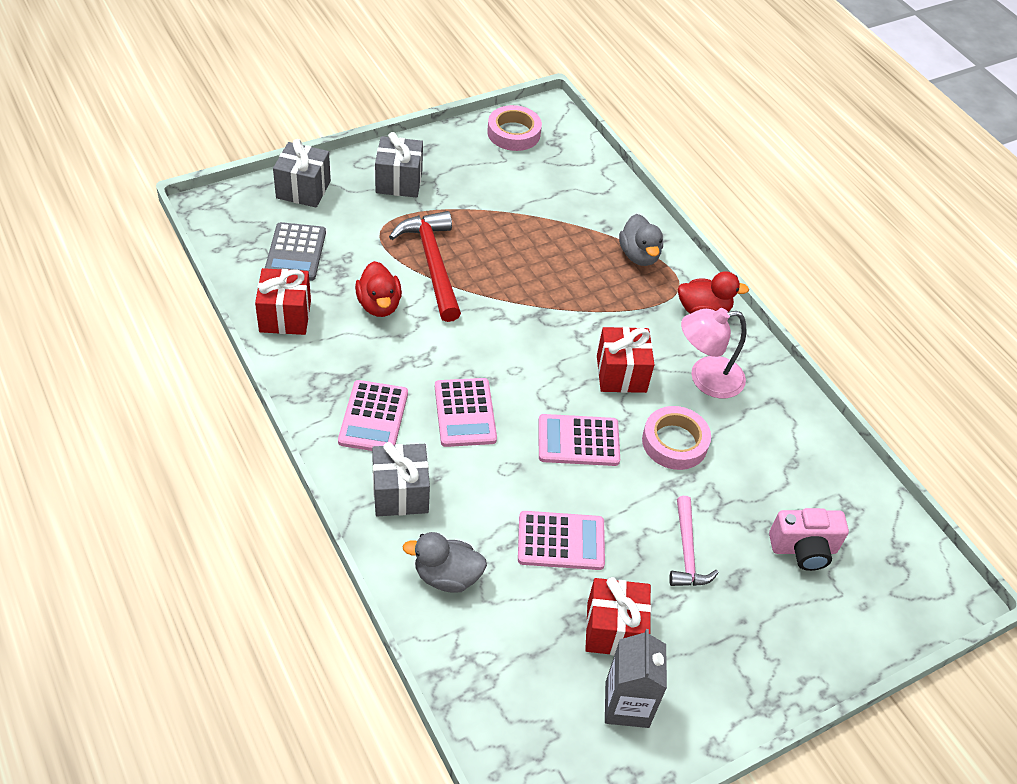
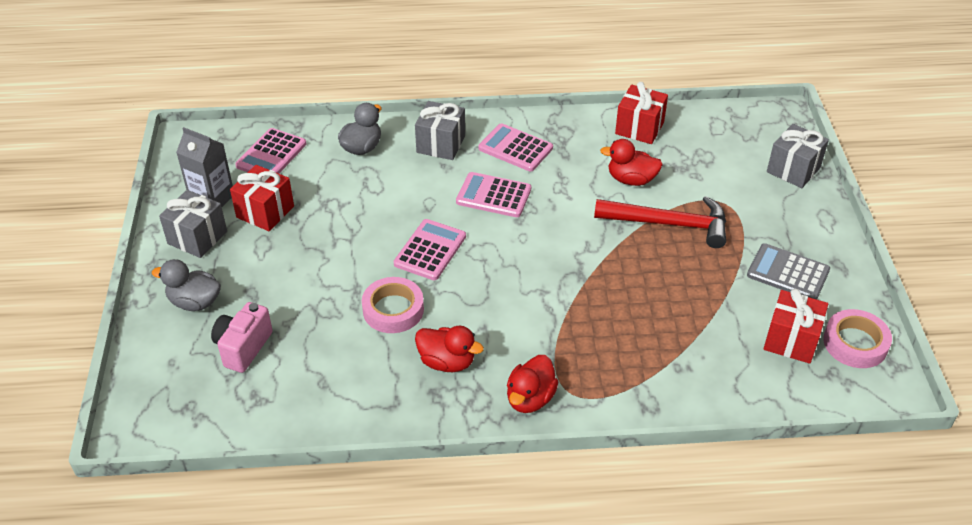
camera: 120 degrees right, 5 degrees down
grey calculator [265,222,326,281] -> grey calculator moved to [747,243,830,299]
grey gift [375,132,423,198] -> grey gift moved to [159,190,227,258]
pink calculator [518,511,605,570] -> pink calculator moved to [235,128,307,174]
red gift [597,327,655,393] -> red gift moved to [764,289,828,364]
grey duck [619,214,663,266] -> grey duck moved to [152,259,221,311]
pink hammer [669,496,719,586] -> none
pink lamp [681,308,746,398] -> red duck [415,326,484,372]

